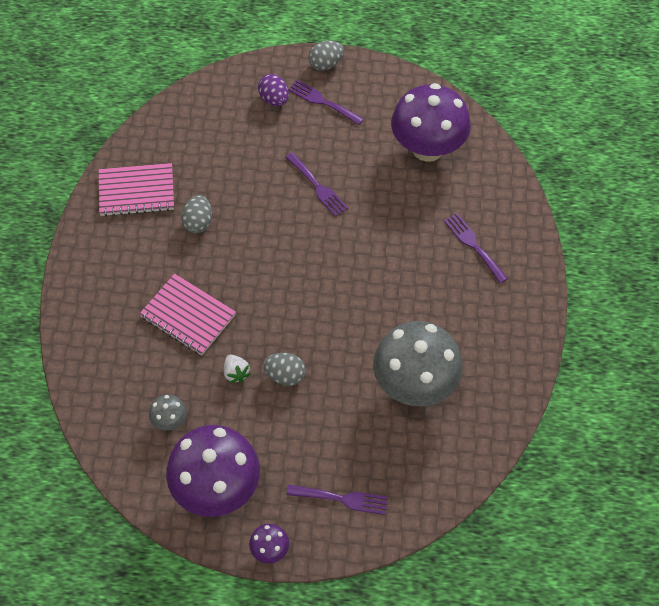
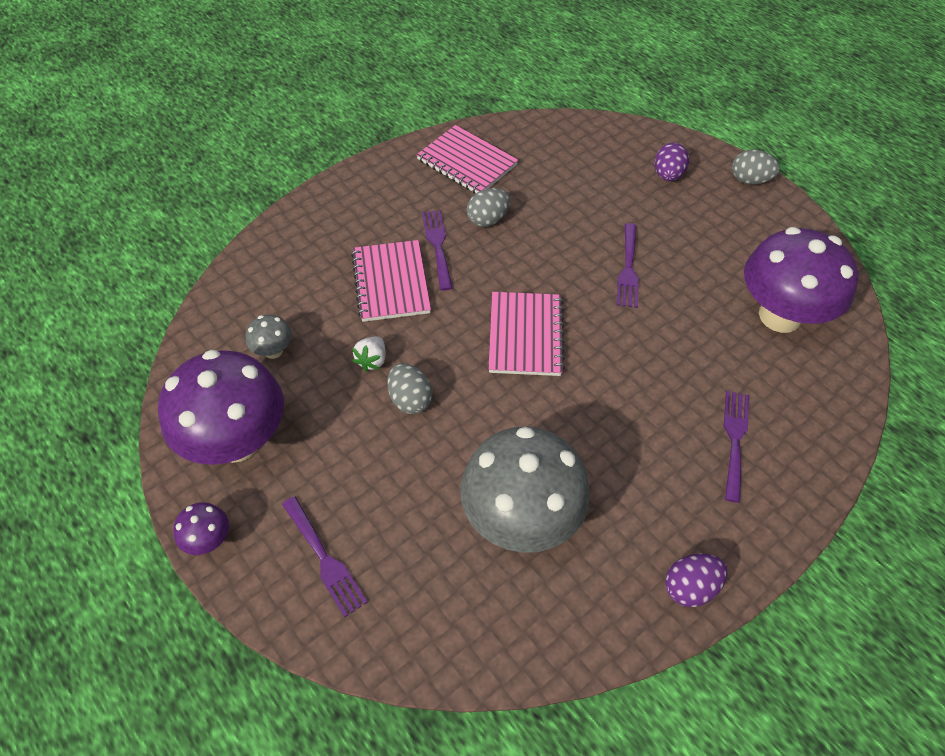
camera: 45 degrees right, 5 degrees down
purple fork [288,80,364,125] -> purple fork moved to [422,210,453,291]
none -> pink notebook [489,292,565,376]
none -> purple egg [665,553,727,607]

